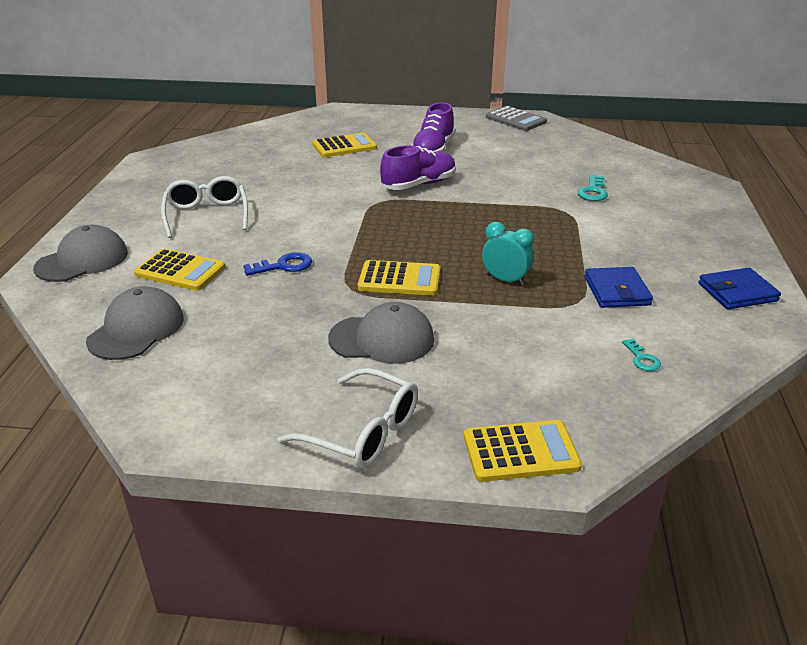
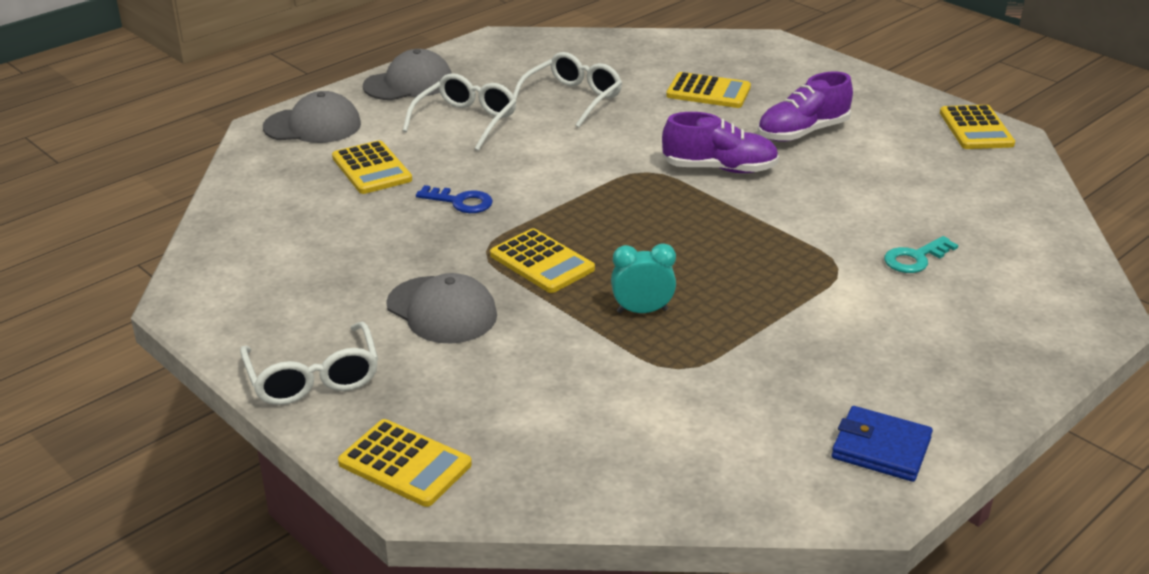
camera: 40 degrees right, 0 degrees up
grey cap [86,286,184,360] -> grey cap moved to [363,49,452,100]
turquoise clock [482,222,534,286] -> turquoise clock turned 75 degrees counterclockwise [611,243,676,313]
grey calculator [486,106,547,131] -> yellow calculator [940,105,1015,149]
blue wallet [584,267,653,308] -> none
turquoise key [622,339,661,371] -> none
none -> white glasses [513,52,622,127]

